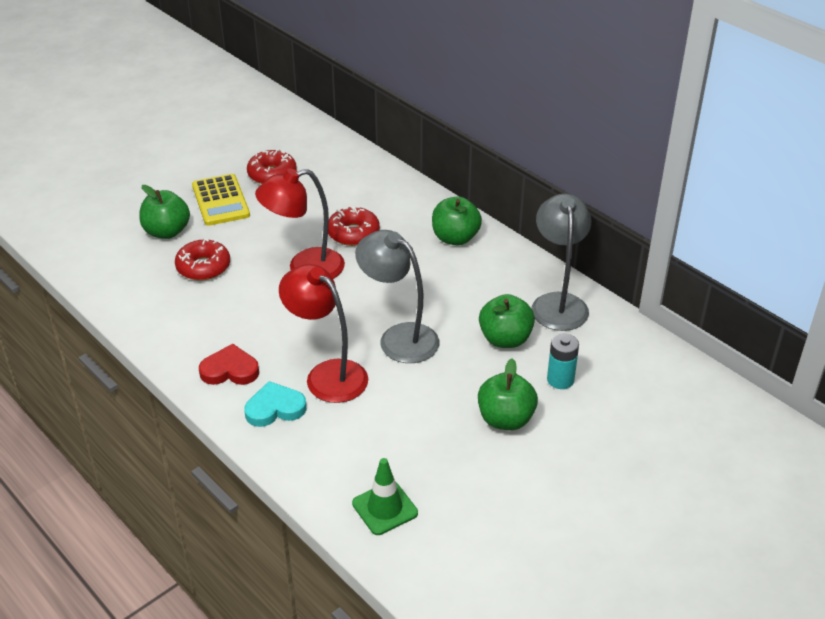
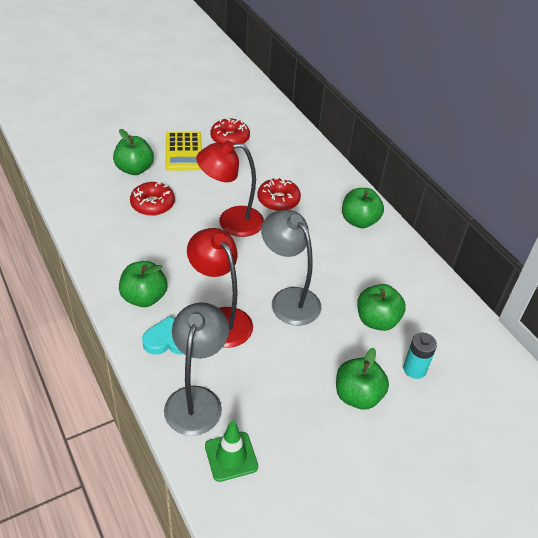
camera: 10 degrees right, 5 degrees up
red heart [199,344,259,385] -> green apple [119,261,167,307]
grey lamp [532,194,591,331] -> grey lamp moved to [164,302,229,436]

